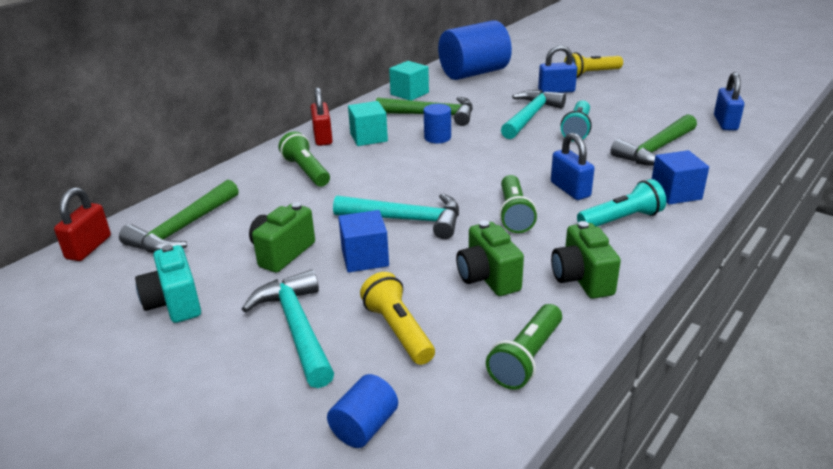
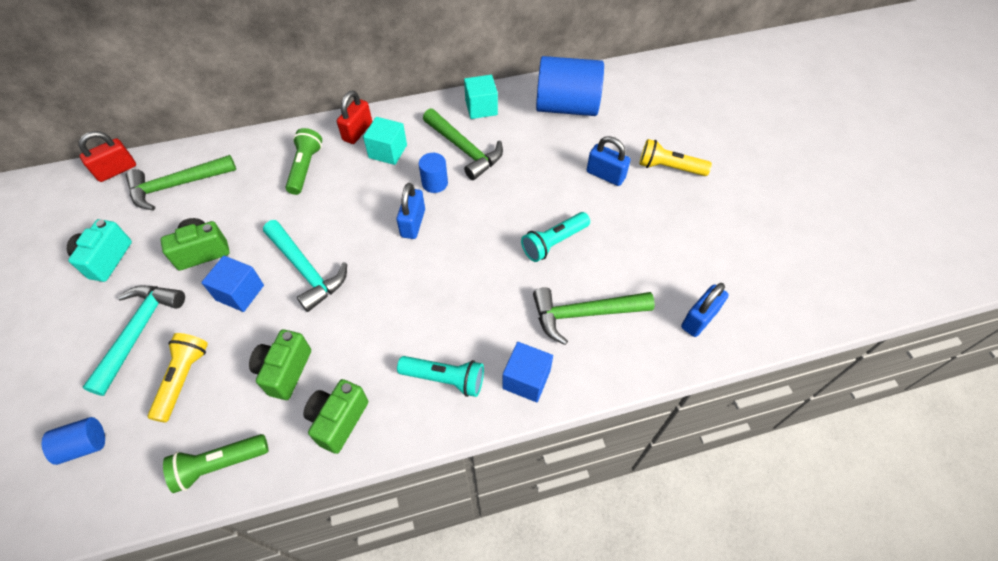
camera: 35 degrees right, 25 degrees up
green flashlight [499,175,537,233] -> none
turquoise hammer [501,90,566,139] -> none
blue padlock [551,133,595,200] -> blue padlock moved to [396,183,425,239]

